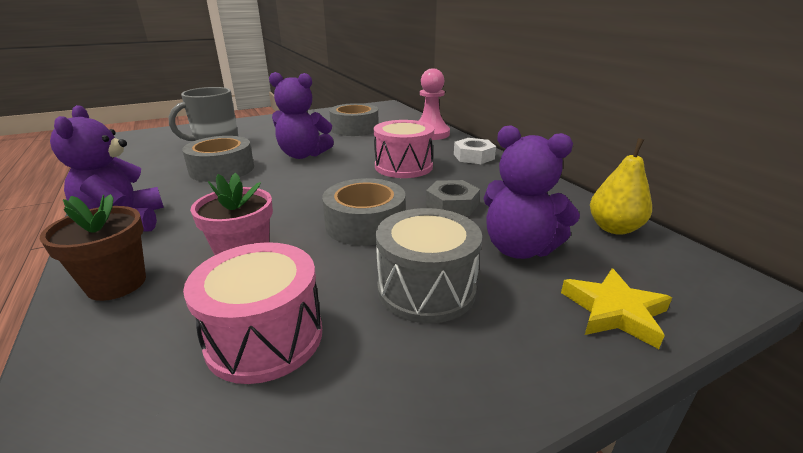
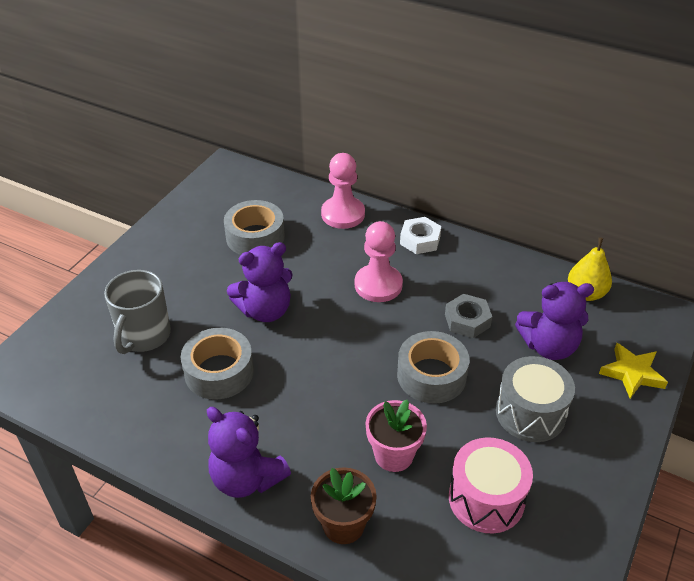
camera: 35 degrees left, 15 degrees up
pink drum [374,120,434,178] -> pink pawn [355,221,403,302]

